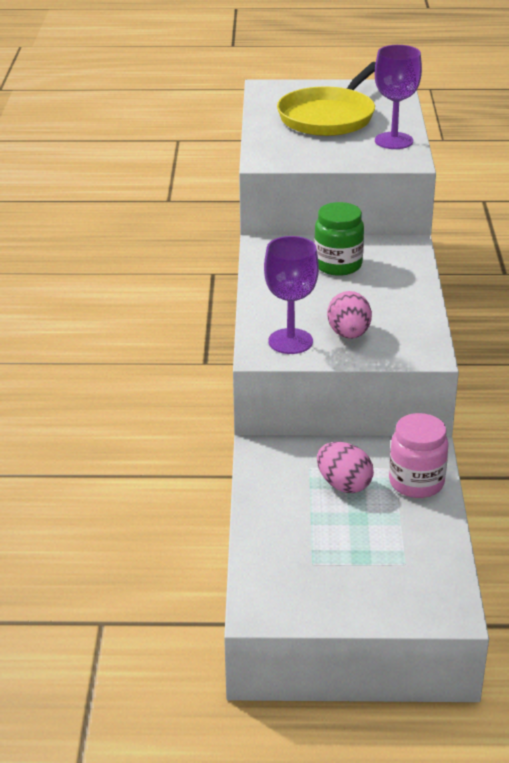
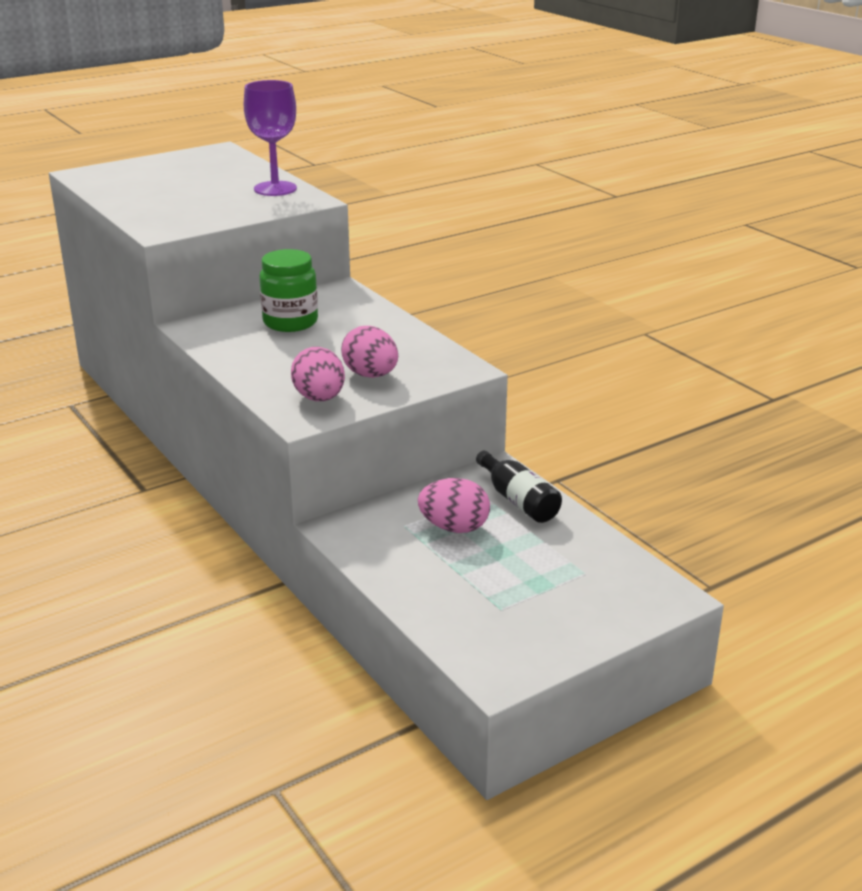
camera: 35 degrees left, 5 degrees down
purple goblet [264,236,319,354] -> pink egg [291,347,345,401]
yellow pan [277,62,376,136] -> none
pink jar [389,413,449,498] -> black bottle [476,451,562,523]

